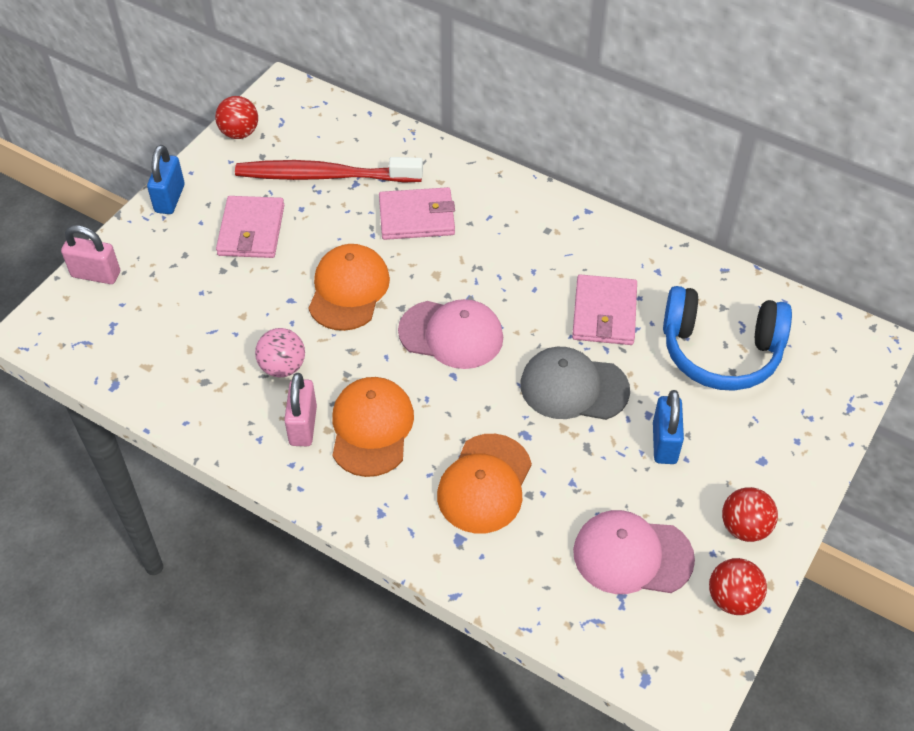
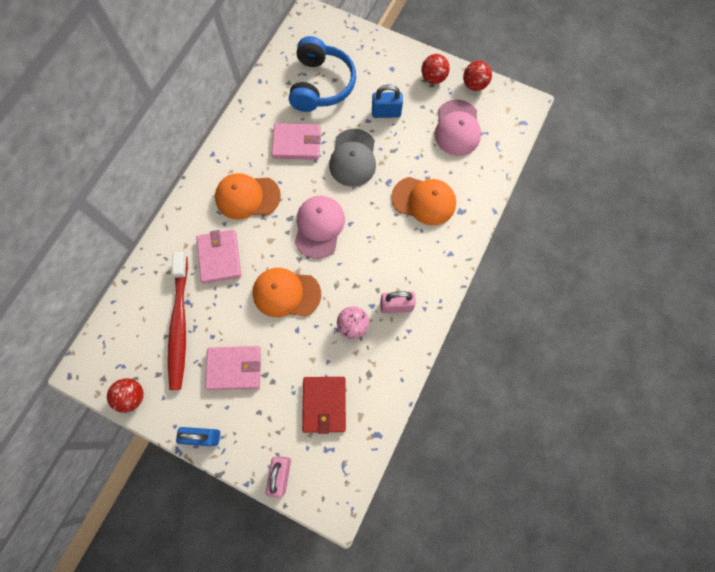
camera: 95 degrees left, 20 degrees up
orange cap [332,377,414,477] -> orange cap moved to [215,173,281,220]
none -> red wallet [302,377,346,434]

